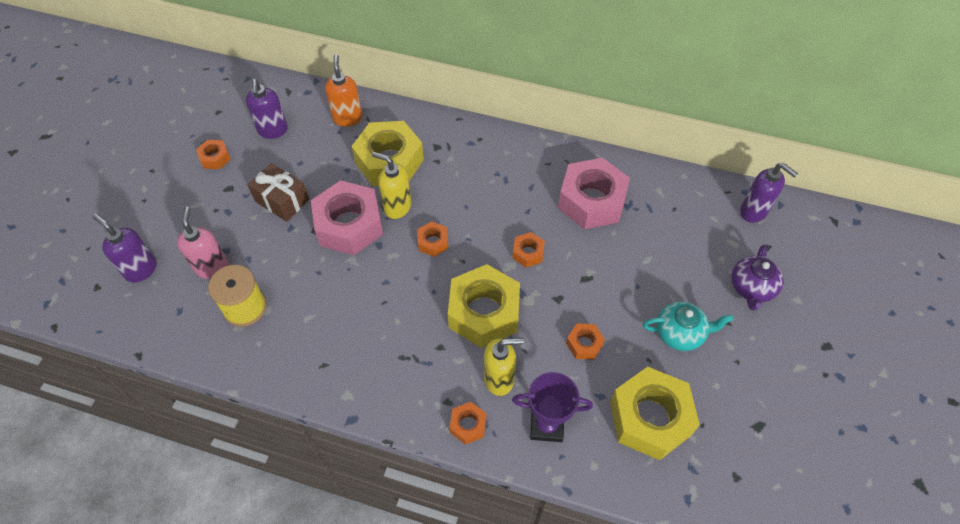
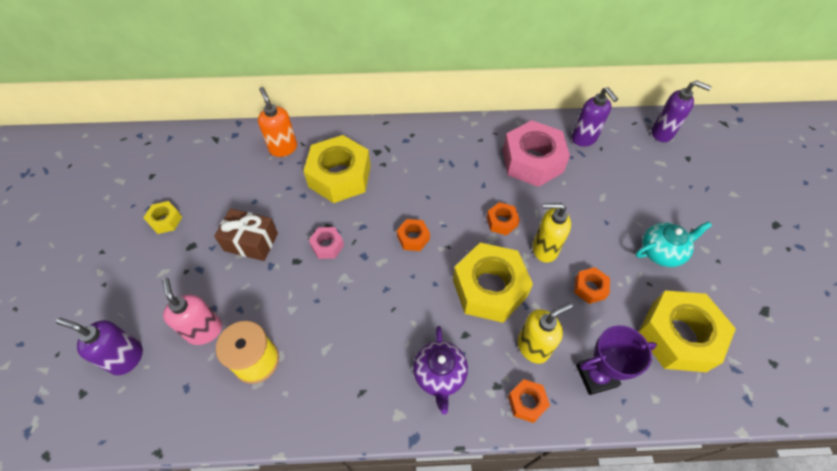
camera: 20 degrees left, 0 degrees up
orange nut [196,140,231,169] -> yellow nut [143,201,182,234]
purple soap dispenser [246,79,288,139] -> purple soap dispenser moved to [572,87,618,146]
pink nut [311,180,383,255] -> pink nut [309,227,344,259], size x0.46
yellow soap dispenser [372,152,411,219] -> yellow soap dispenser moved to [533,203,571,263]
purple teapot [731,245,784,311] -> purple teapot moved to [413,326,468,415]

